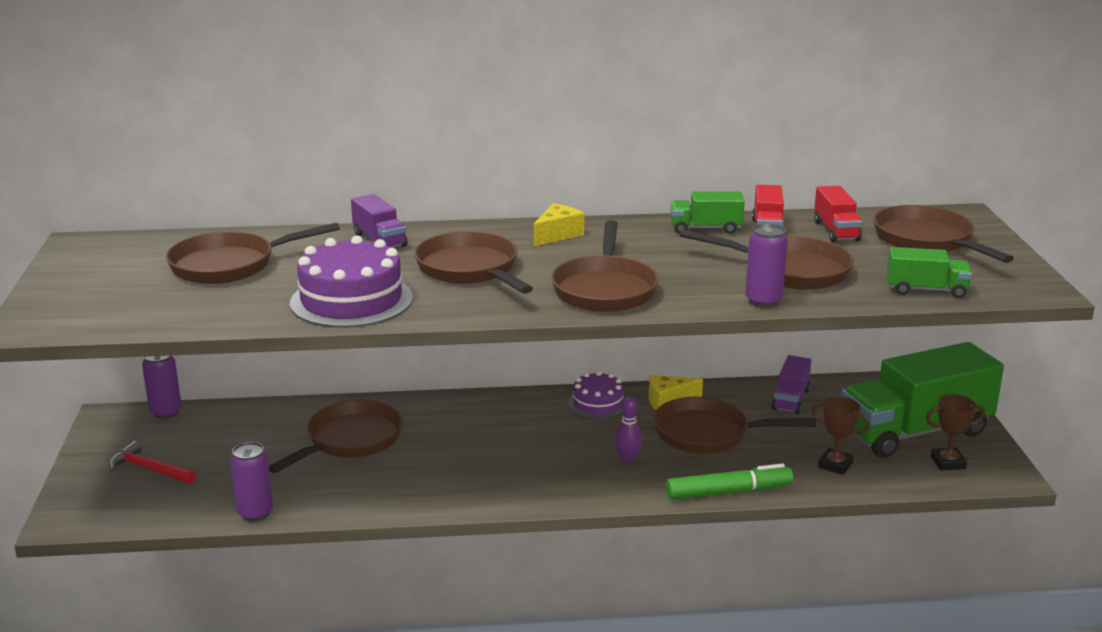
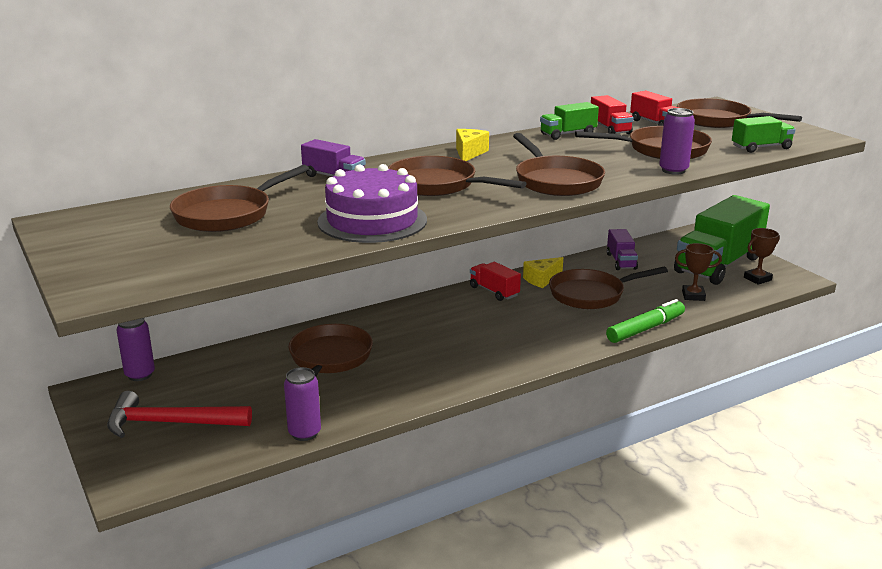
camera: 25 degrees left, 0 degrees up
red hammer [109,441,196,484] -> red hammer [107,391,252,438], size x1.53
purple cake [568,371,625,419] -> red truck [470,262,521,301]
purple bowling pin [615,396,642,462] -> none

